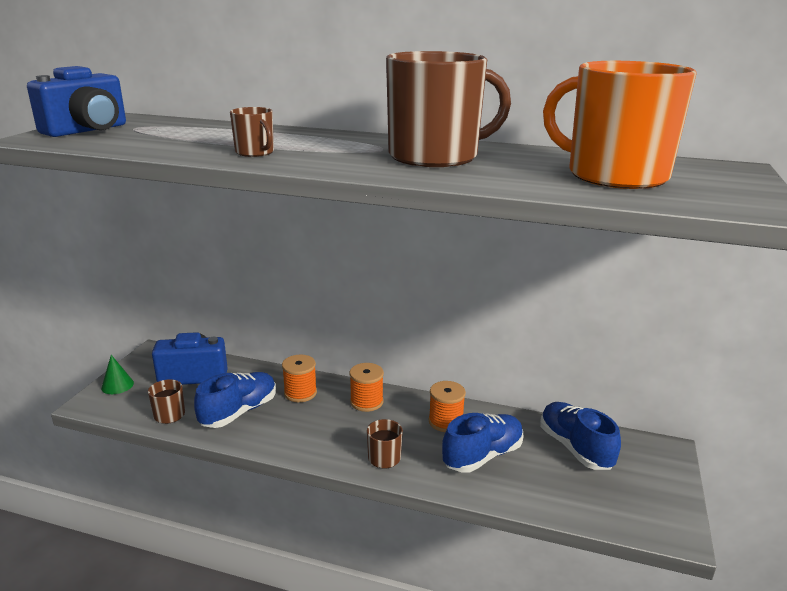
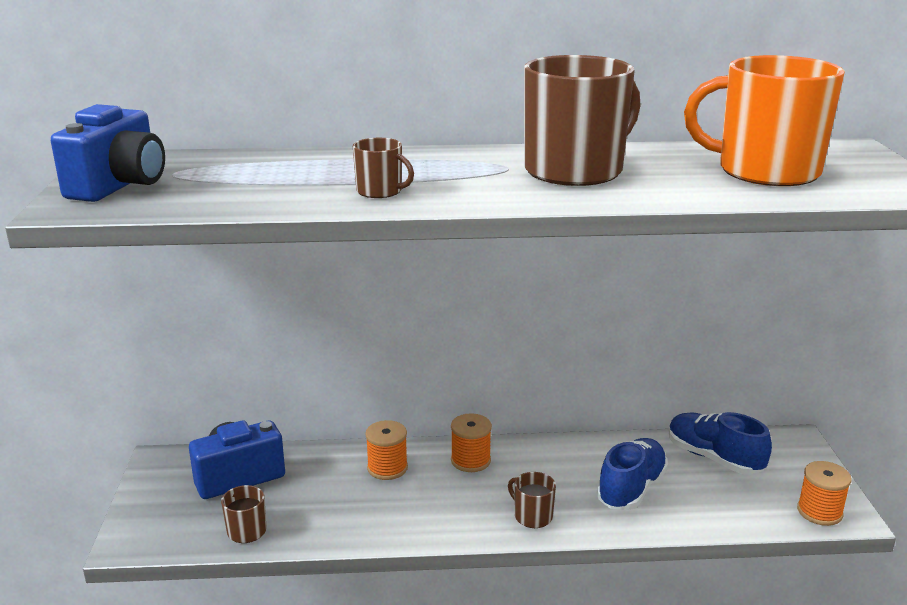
camera: 20 degrees left, 0 degrees up
green cone [101,355,134,394] -> none
blue shoe [194,372,276,428] -> none
orange spool [429,381,466,432] -> orange spool moved to [797,461,851,526]

